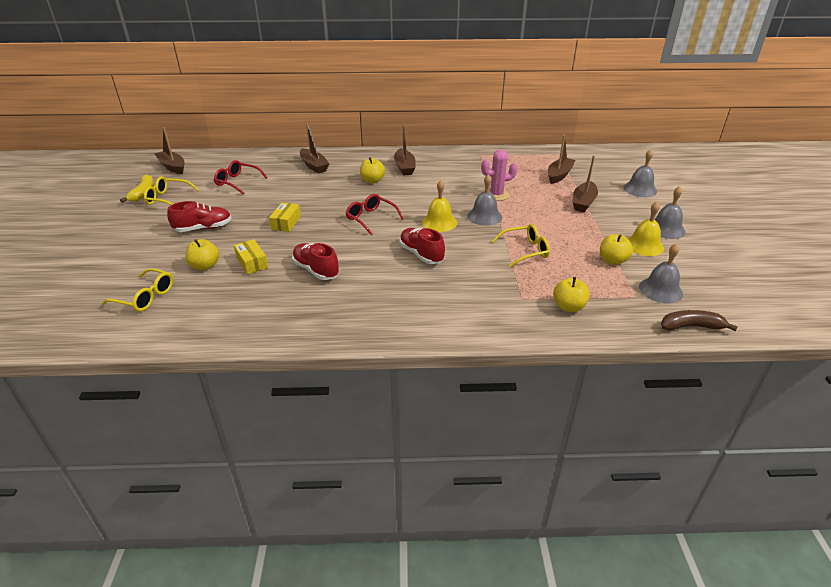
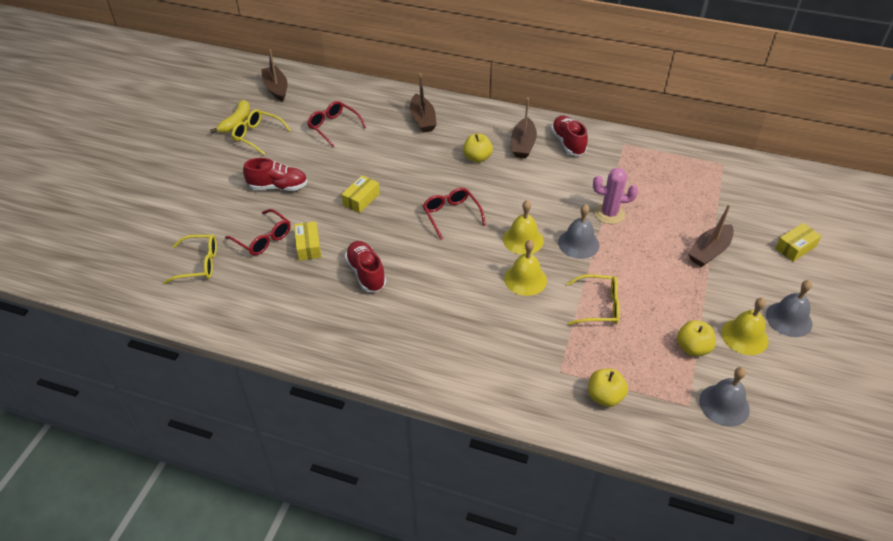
camera: 20 degrees right, 10 degrees up
yellow glasses [102,268,173,312] -> yellow glasses turned 45 degrees counterclockwise [163,234,217,284]
yellow apple [185,239,219,270] -> red glasses [225,209,291,255]
red shoe [400,228,445,264] -> red shoe moved to [551,116,588,156]
brown boat [548,135,575,184] -> none
grey bell [623,149,657,197] -> yellow box [775,223,821,262]
brown banana [661,310,738,331] -> none
none -> yellow bell [504,240,547,296]

